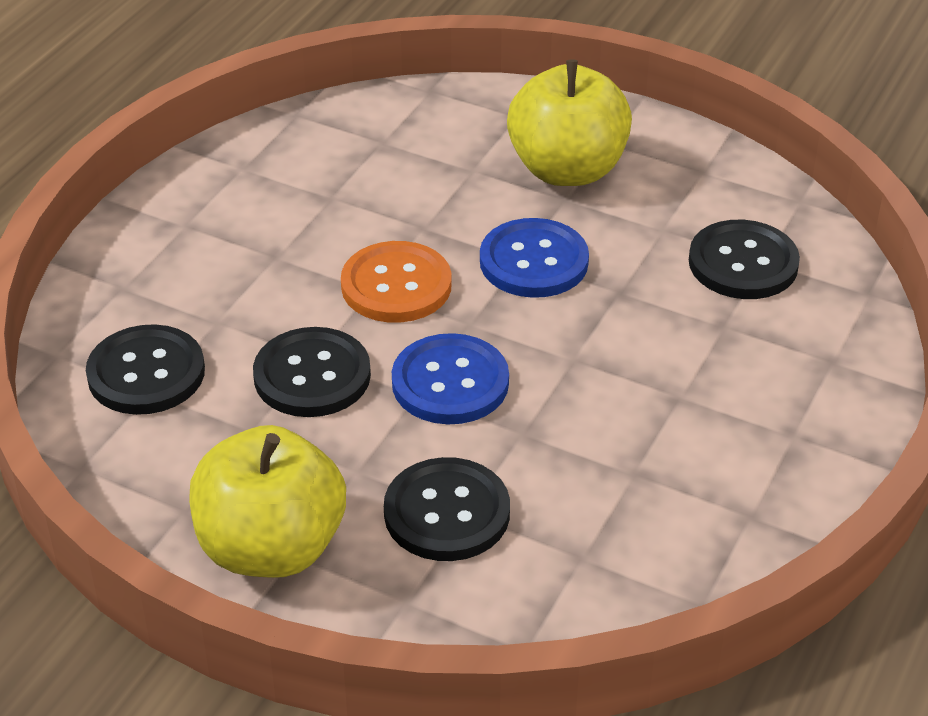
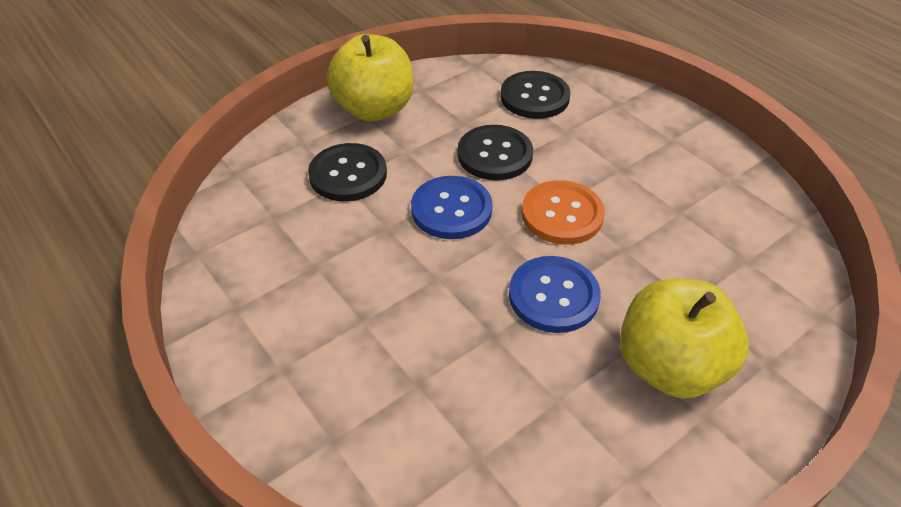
camera: 115 degrees right, 5 degrees up
black button [689,220,800,299] -> none

